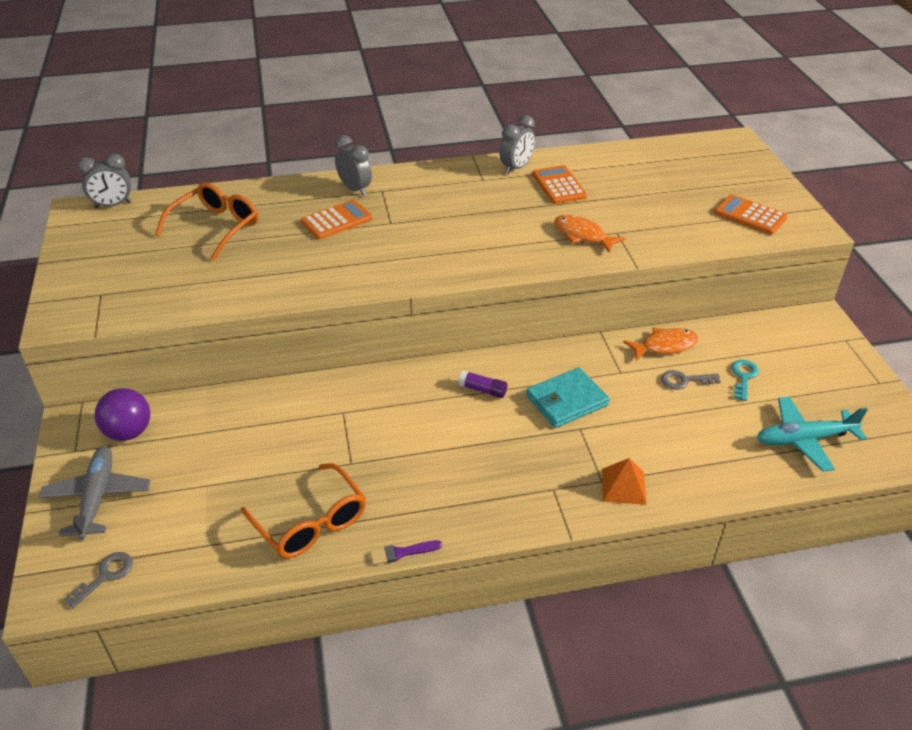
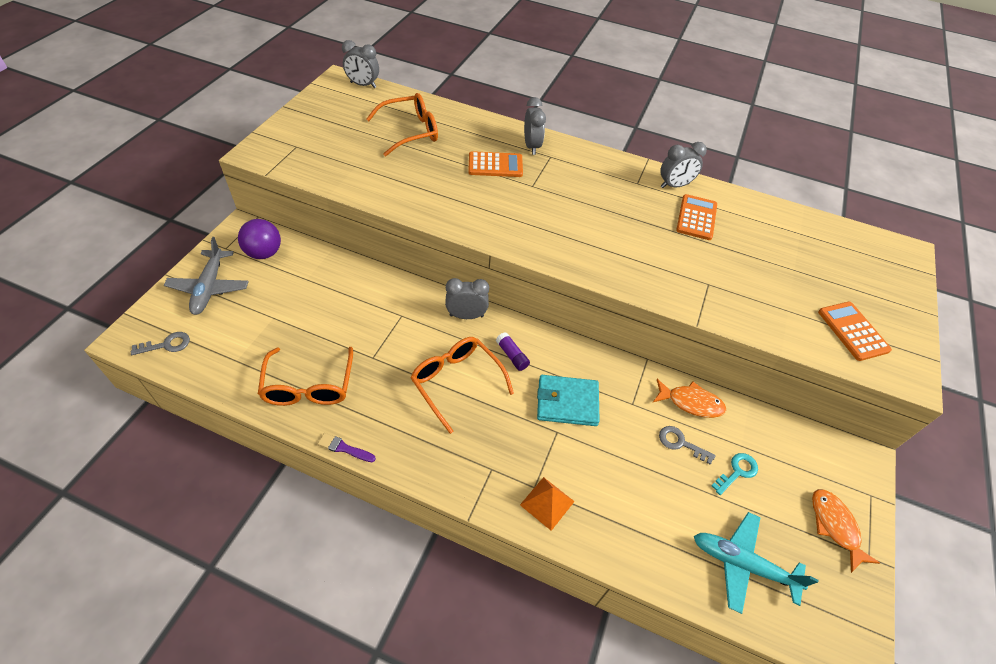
camera: 30 degrees right, 10 degrees up
grey plane [39,446,151,540] -> grey plane turned 150 degrees clockwise [164,237,249,315]
orange fish [554,215,626,253] -> orange fish moved to [812,489,880,573]
none -> orange glasses [411,337,514,434]
none -> grey clock [445,278,489,319]

